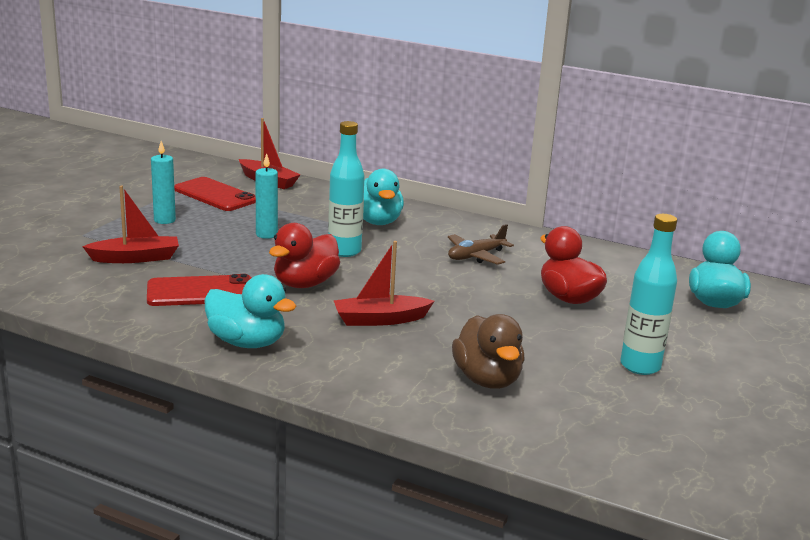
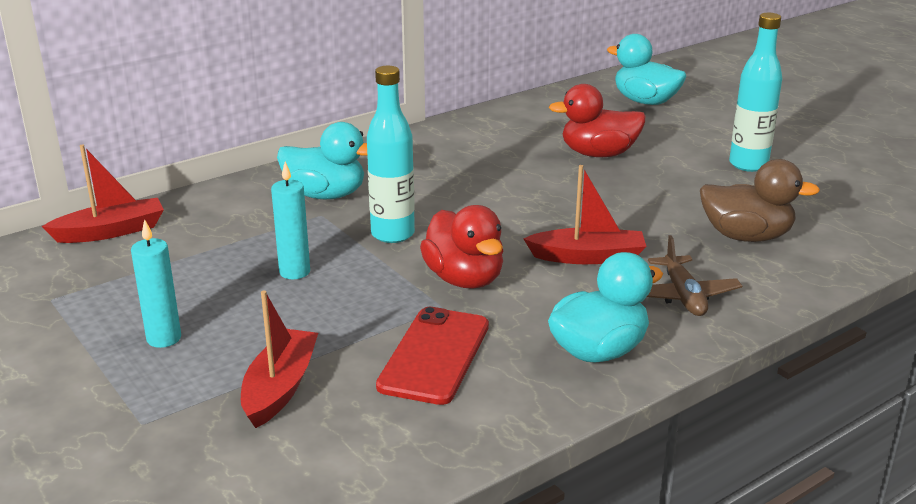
camera: 60 degrees left, 5 degrees up
red phone [174,177,256,211] -> none
red boat [333,241,434,326] -> red boat turned 105 degrees counterclockwise [523,165,647,264]
brown plane [448,224,514,265] -> brown plane moved to [647,235,742,316]

